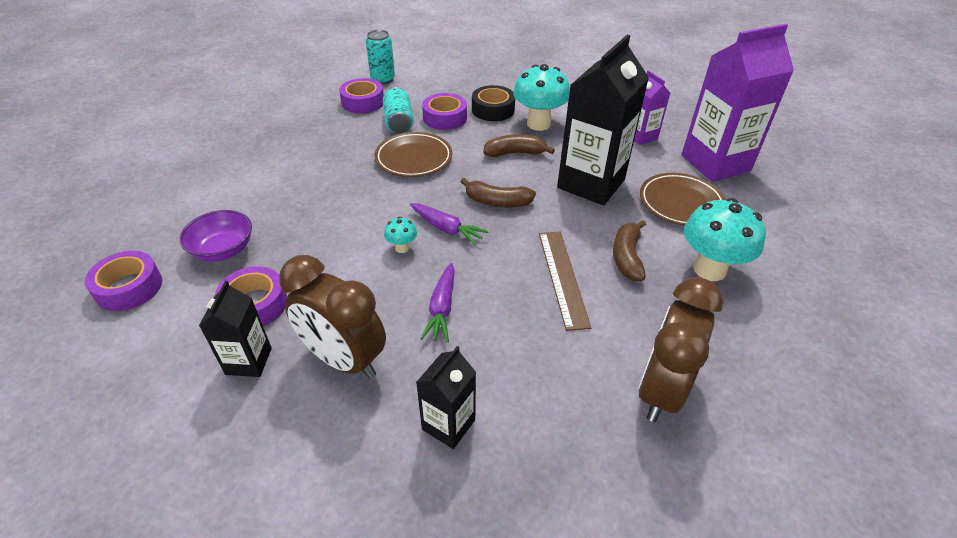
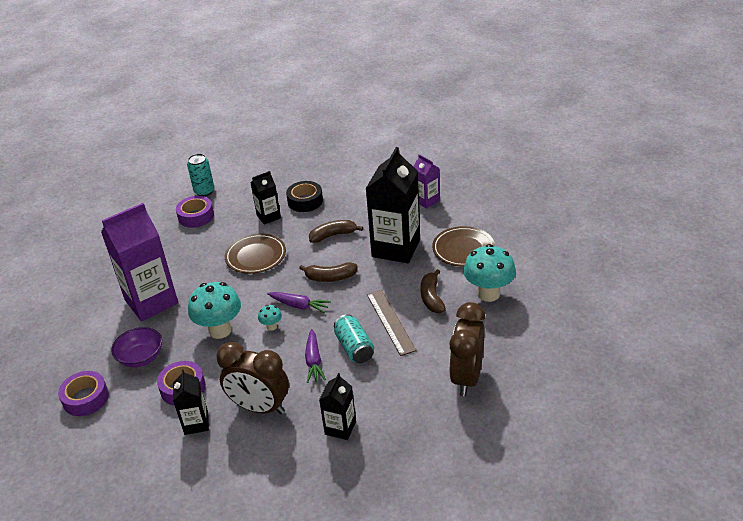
camera: 10 degrees left, 5 degrees down
turquoise can [383,87,414,134] -> turquoise can moved to [334,314,374,363]
purple tape [422,93,467,130] -> black carton [251,171,281,225]
turquoise mushroom [513,64,570,131] -> turquoise mushroom moved to [188,282,241,339]
purple carton [681,24,794,182] -> purple carton moved to [101,203,178,321]

